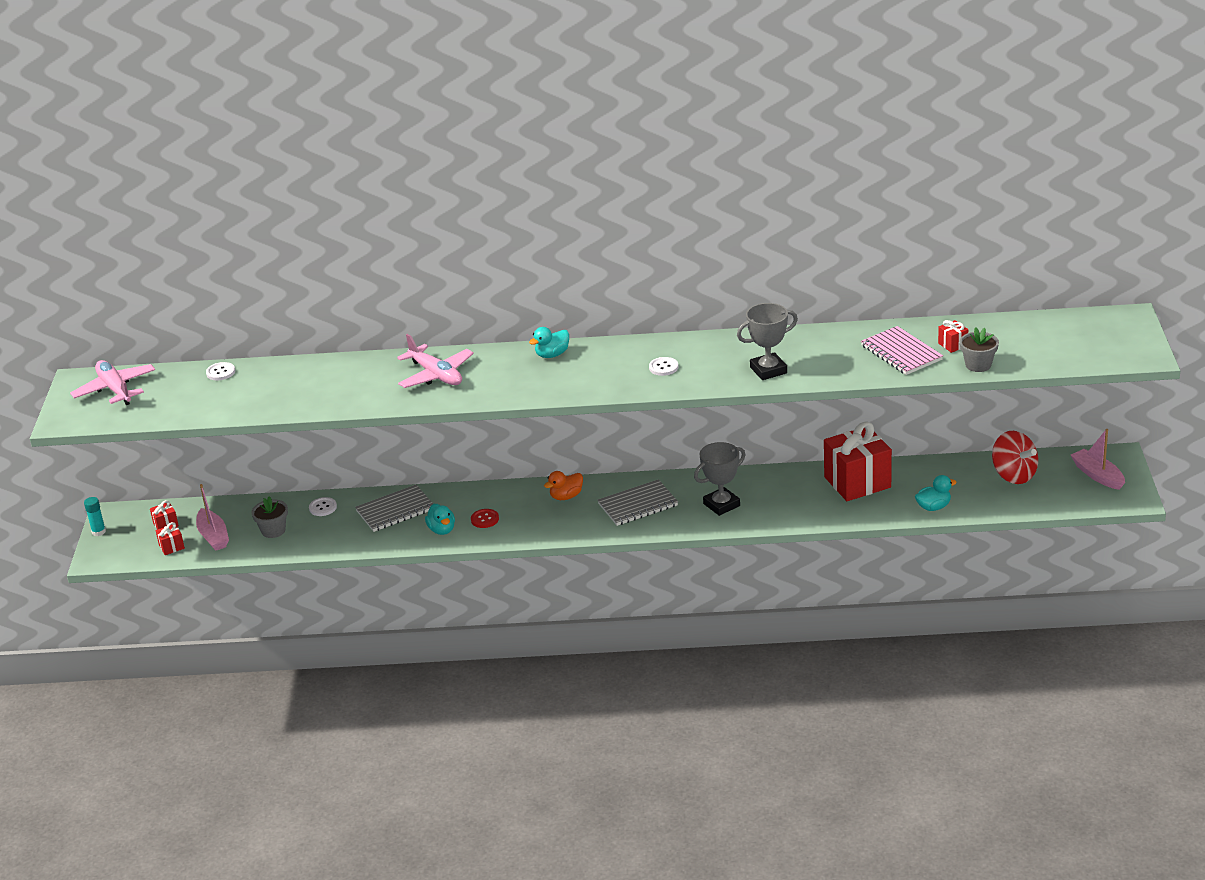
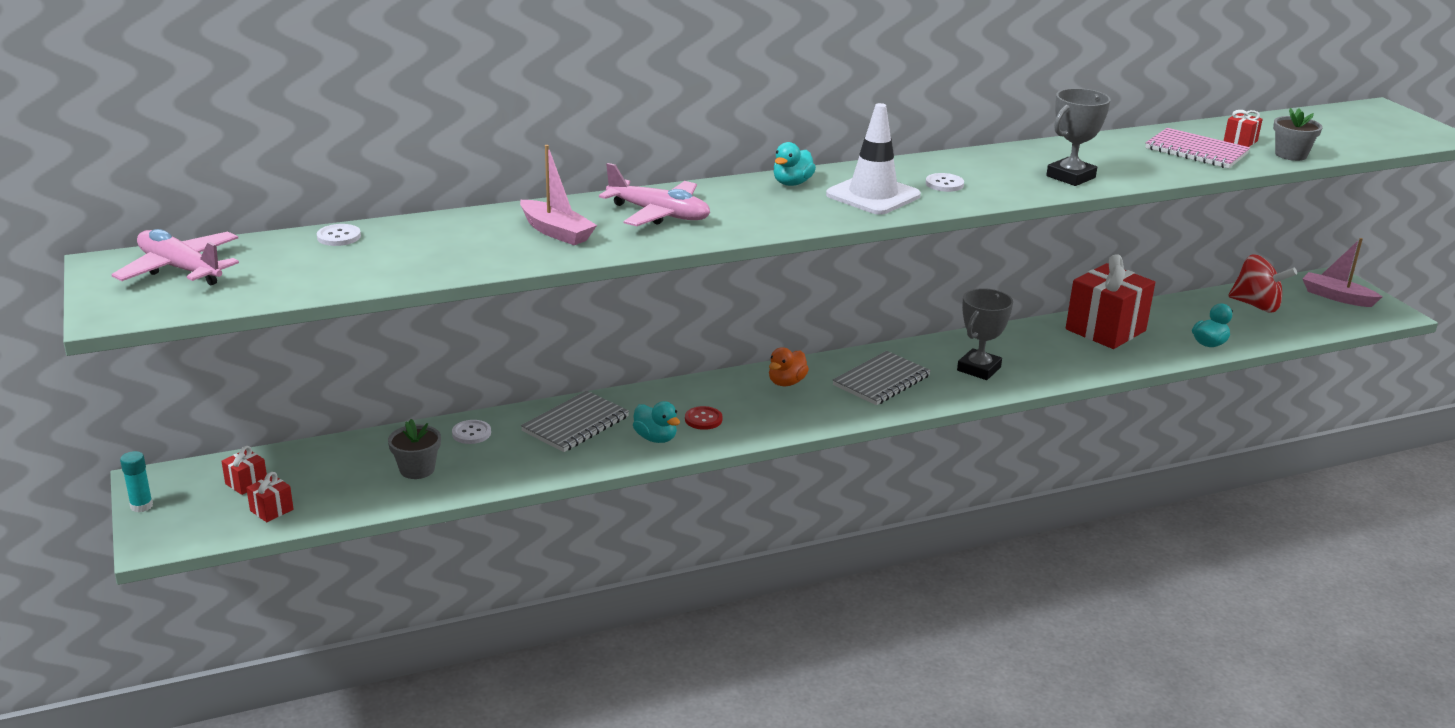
camera: 25 degrees left, 5 degrees down
pink boat [196,484,229,551] -> pink boat moved to [520,145,597,245]
none -> white traffic cone [826,103,921,215]

